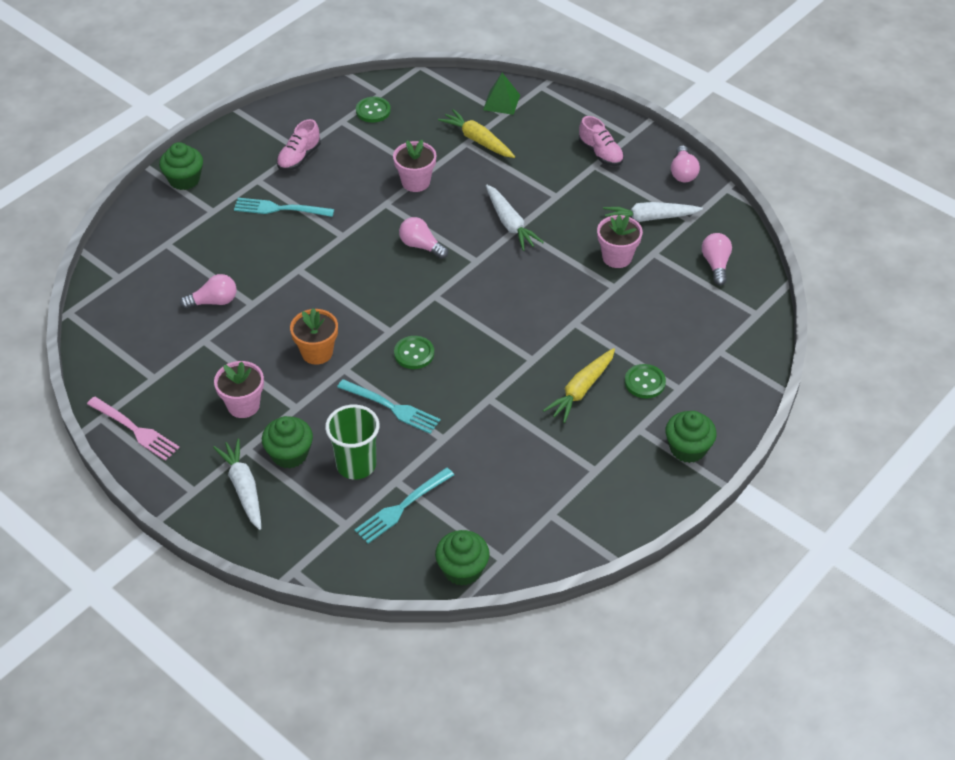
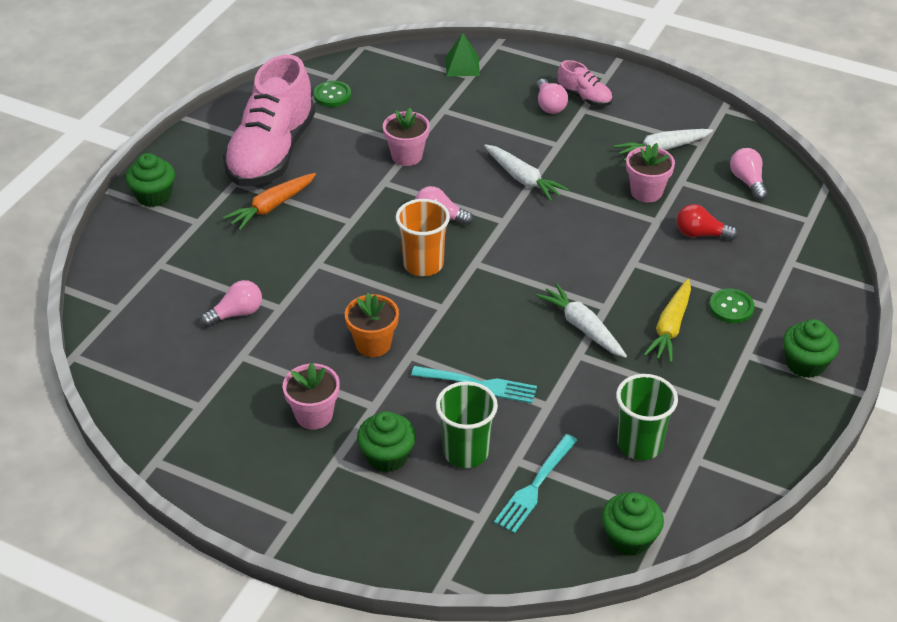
camera: 15 degrees left, 5 degrees down
pink fork [87,396,180,461] -> none
white carrot [213,438,261,530] -> white carrot moved to [536,283,627,358]
turquoise fork [234,198,334,217] -> orange carrot [223,173,316,230]
pink shoe [277,119,321,171] -> pink shoe [223,55,316,186], size x2.25
green button [394,336,434,369] -> none
yellow carrot [438,109,515,158] -> none
pink light bulb [671,145,700,182] -> pink light bulb moved to [536,79,568,114]
none -> orange cup [396,199,450,276]
none -> green cup [616,374,678,460]
none -> red light bulb [676,204,738,241]

